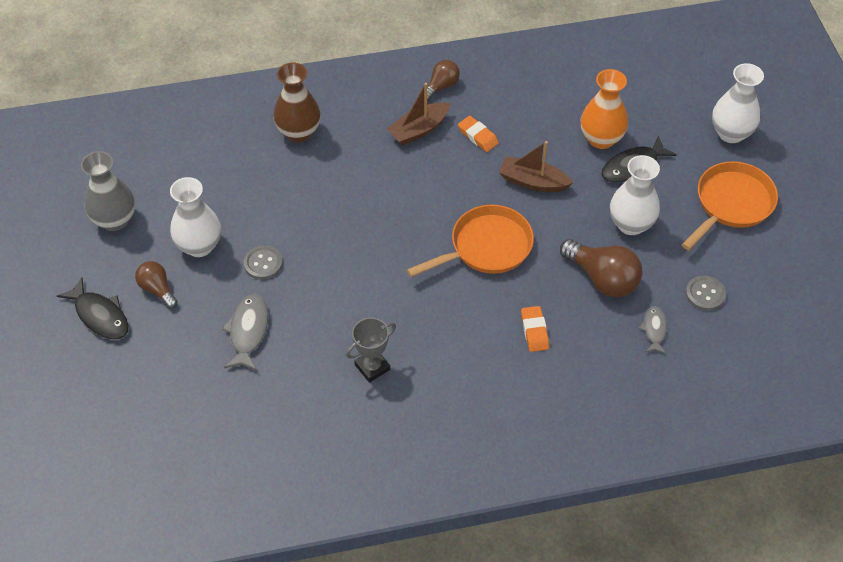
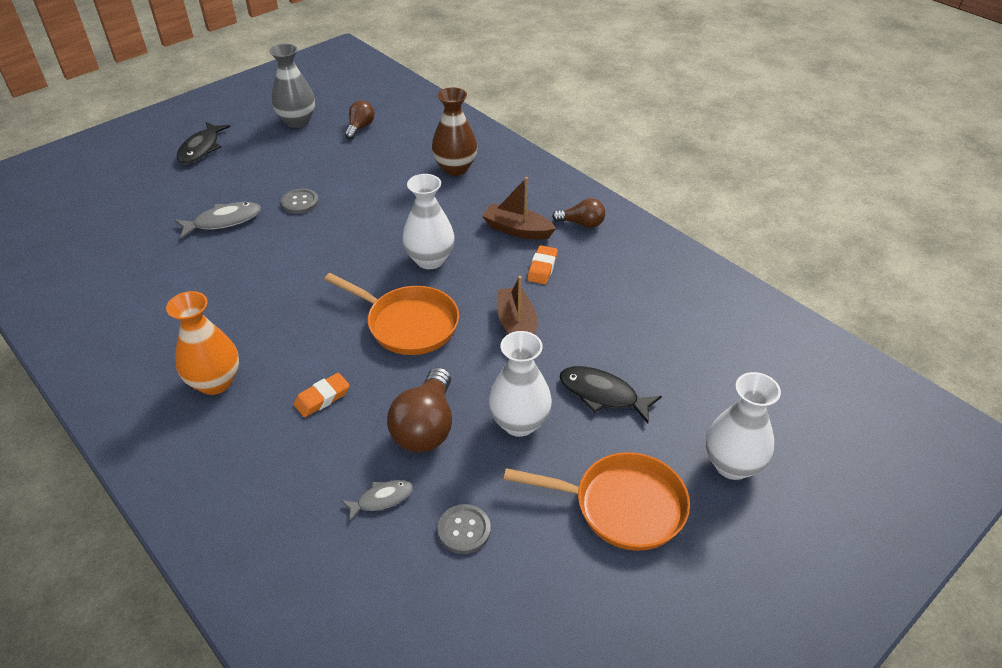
camera: 60 degrees right, 10 degrees down
brown light bulb [135,261,178,308] -> brown light bulb moved to [345,100,375,139]
white vase [170,177,221,257] -> white vase moved to [402,174,455,269]
grey trophy [346,317,396,383] -> none
orange vase [580,69,628,149] -> orange vase moved to [166,291,239,395]

